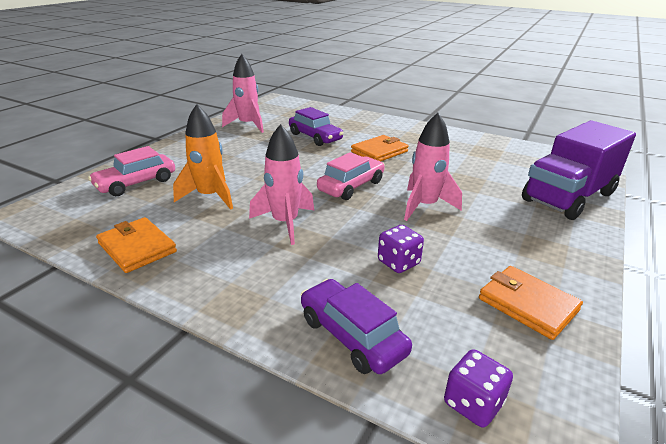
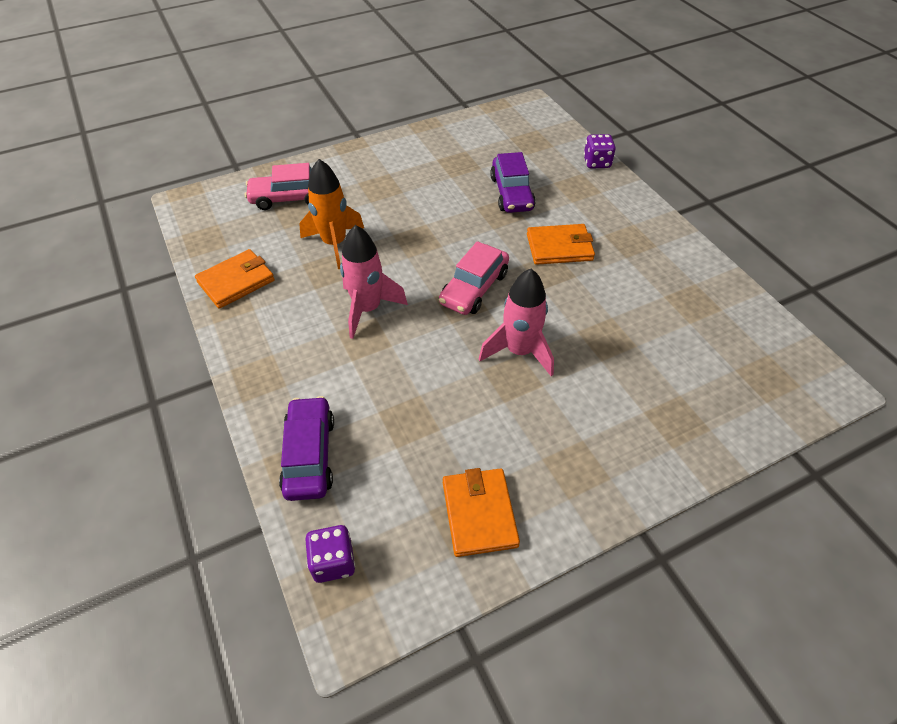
camera: 35 degrees right, 20 degrees up
orange wallet [96,217,177,273] -> orange wallet turned 60 degrees clockwise [195,249,275,309]
pink rocket [222,54,264,133] -> none
pink car [317,152,385,200] -> pink car turned 135 degrees clockwise [439,241,509,315]
purple dice [378,225,424,273] -> purple dice moved to [584,134,616,169]
purple truck [522,120,636,220] -> none

